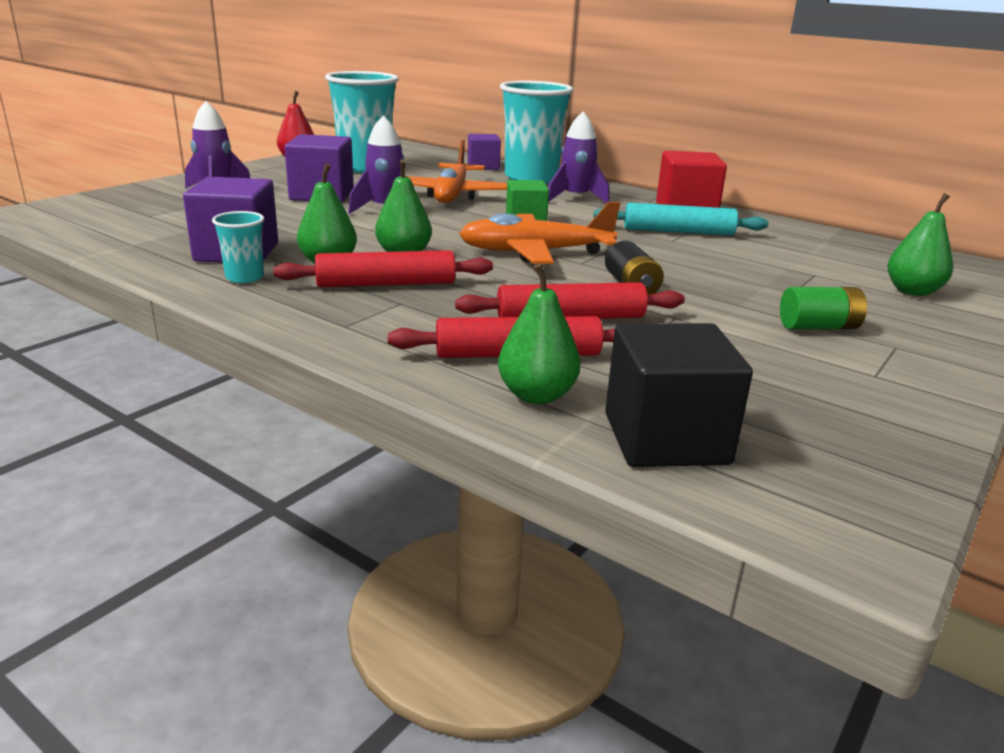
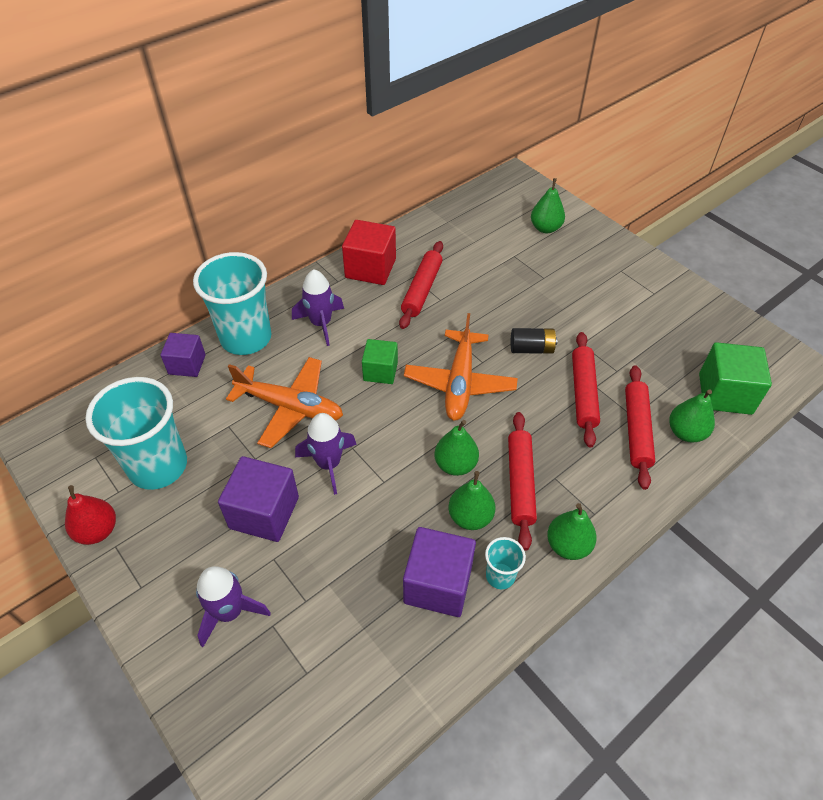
camera: 75 degrees left, 25 degrees up
turquoise rolling pin [594,203,768,236] -> red rolling pin [399,241,443,329]
black cube [605,323,753,467] -> green cube [699,342,772,415]
green battery [780,287,867,330] -> none
none -> green pear [547,503,597,560]

